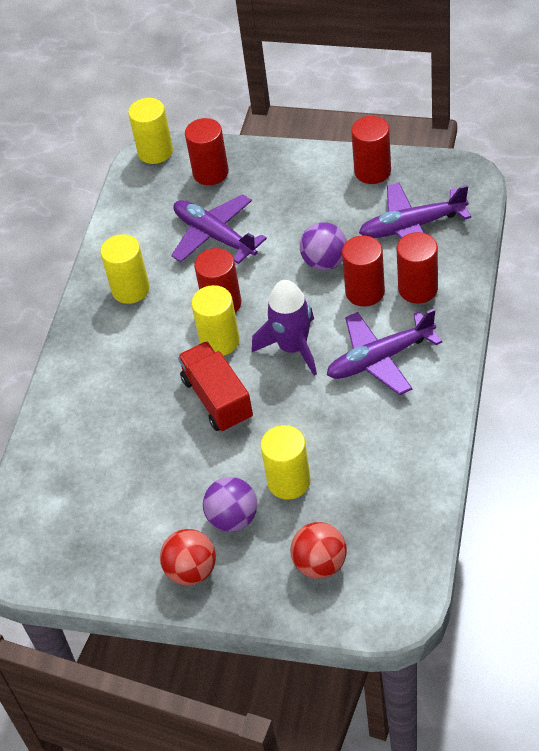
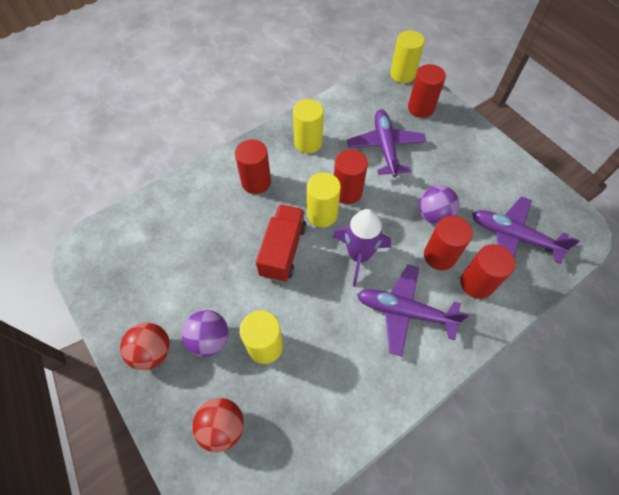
camera: 35 degrees right, 10 degrees up
red cylinder [351,116,391,184] -> red cylinder moved to [235,139,271,194]

